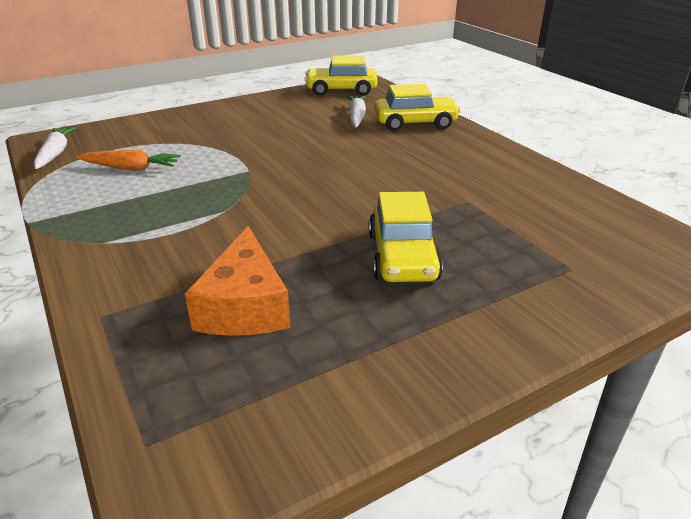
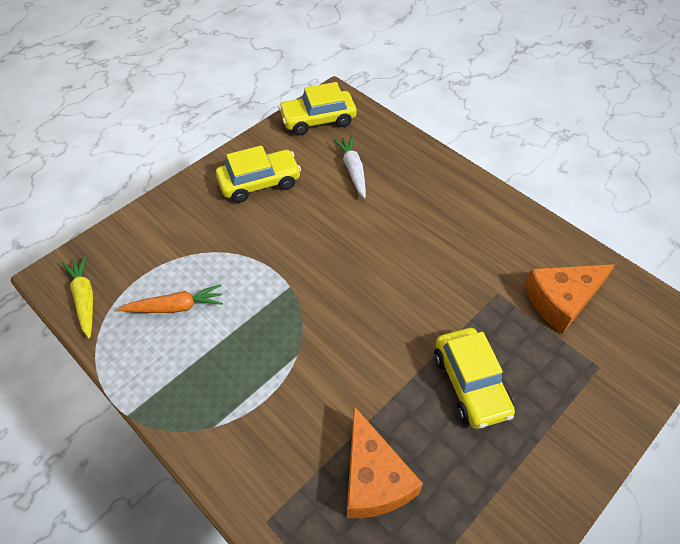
camera: 15 degrees left, 20 degrees up
white carrot [34,127,77,169] -> yellow carrot [62,255,93,338]
yellow car [374,84,461,131] -> yellow car moved to [216,145,301,203]
none -> orange cheese [524,264,615,334]

